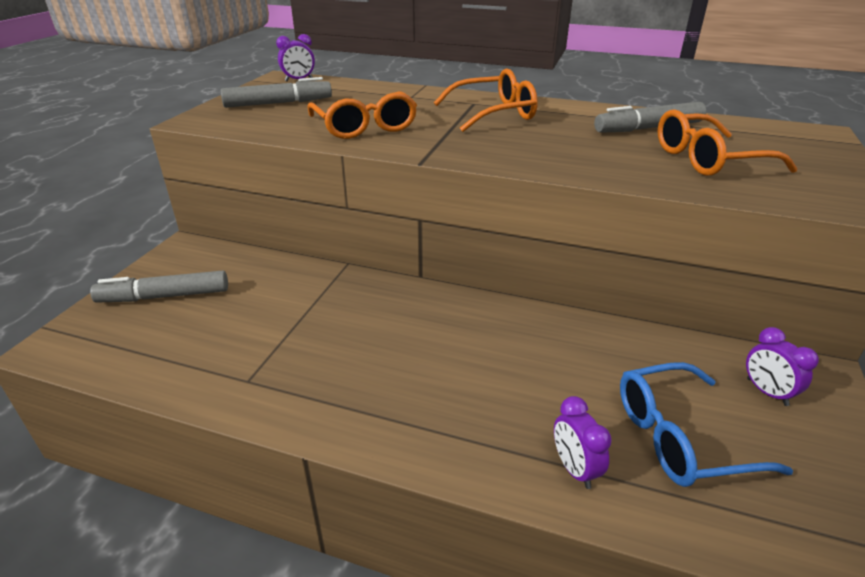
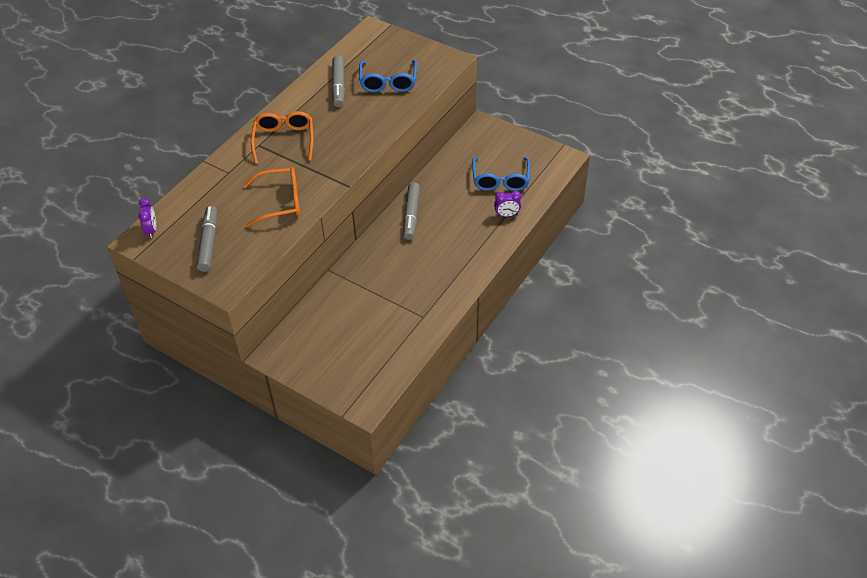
camera: 75 degrees left, 15 degrees up
grey marker [90,271,228,303] -> grey marker moved to [404,182,420,240]
orange glasses [658,109,798,176] -> blue glasses [359,60,417,92]
purple clock [746,327,819,406] -> none

